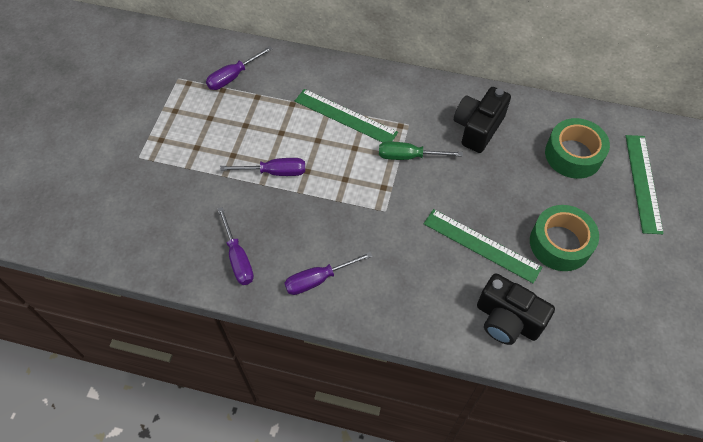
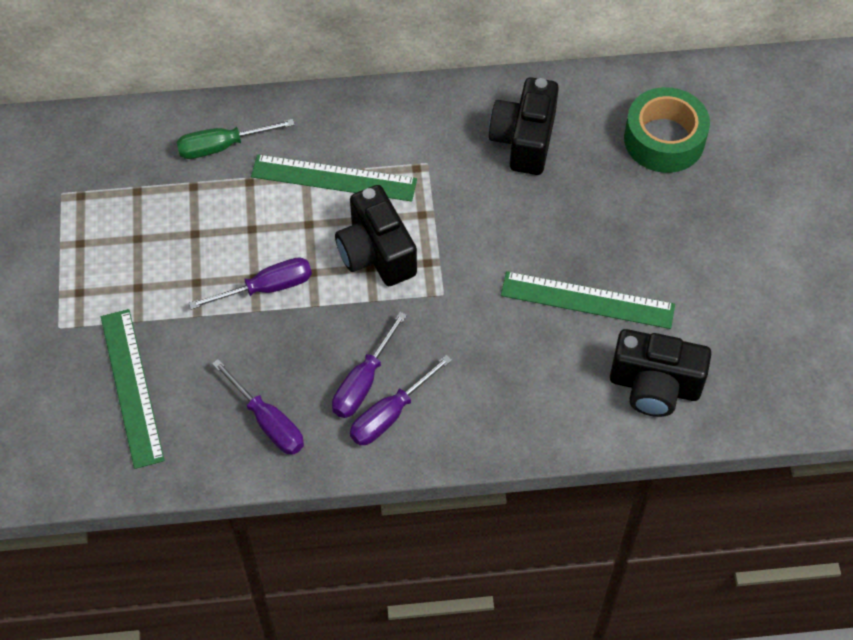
camera: 20 degrees left, 0 degrees up
purple screwdriver [206,46,272,90] -> purple screwdriver moved to [332,312,407,418]
green screwdriver [379,142,463,160] -> green screwdriver moved to [177,119,295,159]
green tape [530,205,599,271] -> none
green ruler [626,135,664,234] -> green ruler moved to [101,309,165,469]
none -> black camera [335,185,417,286]

